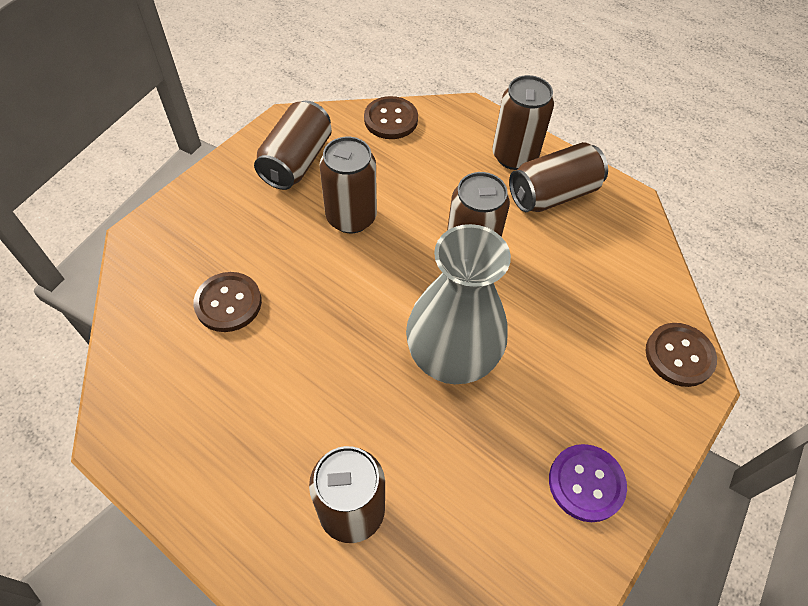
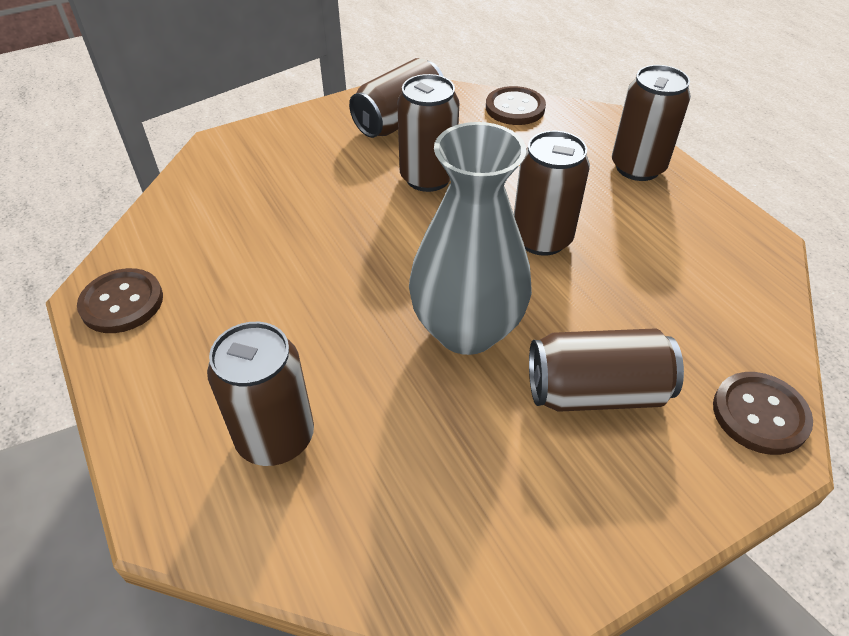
camera: 25 degrees right, 10 degrees down
brown button [193,272,262,332] -> brown button moved to [77,268,163,333]
brown can [509,142,608,212] -> brown can moved to [529,328,684,412]
purple button [549,444,627,522] -> none

